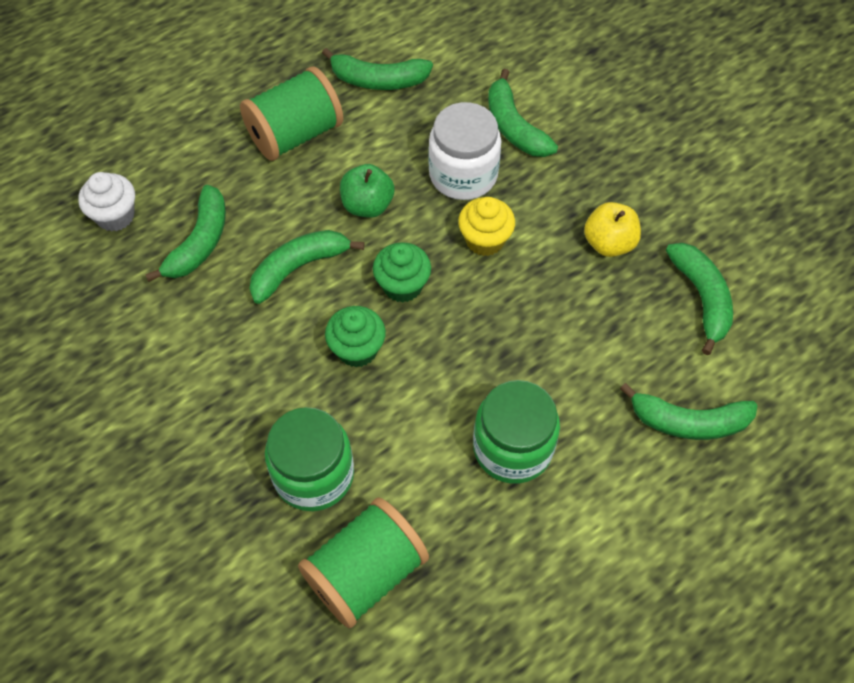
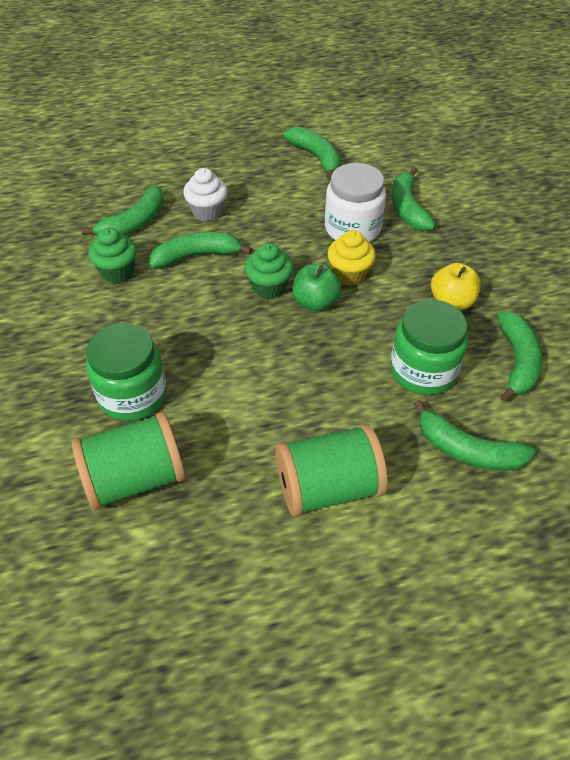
camera: 20 degrees right, 10 degrees down
white cupcake [78,172,135,232] -> white cupcake moved to [183,168,227,221]
green spool [240,66,343,161] -> green spool moved to [275,424,388,517]
green banana [322,48,433,90] -> green banana turned 150 degrees counterclockwise [283,127,341,180]
green cupcake [325,306,386,367] -> green cupcake moved to [88,227,137,283]
green apple [340,164,395,218] -> green apple moved to [292,264,341,311]
green jar [473,380,560,484] -> green jar moved to [390,300,468,395]

